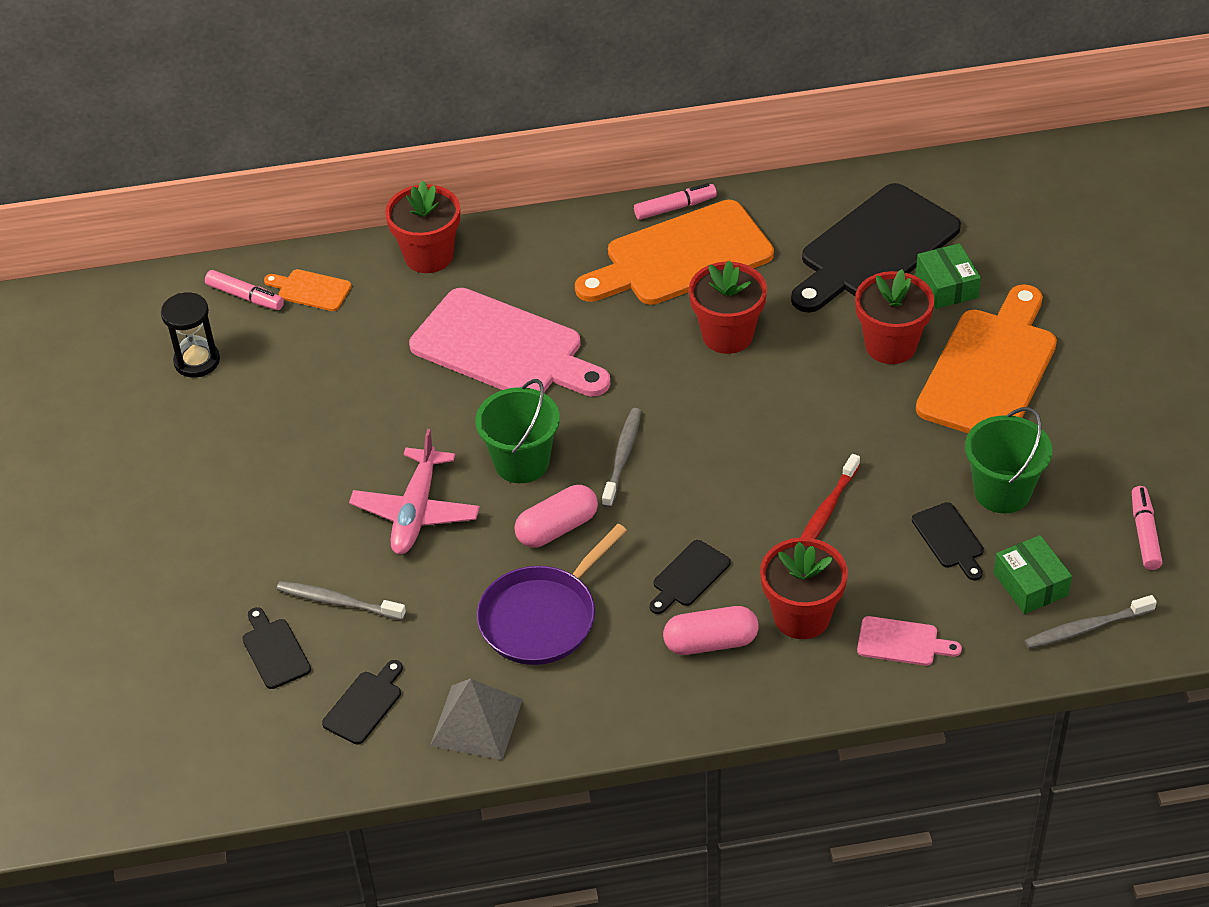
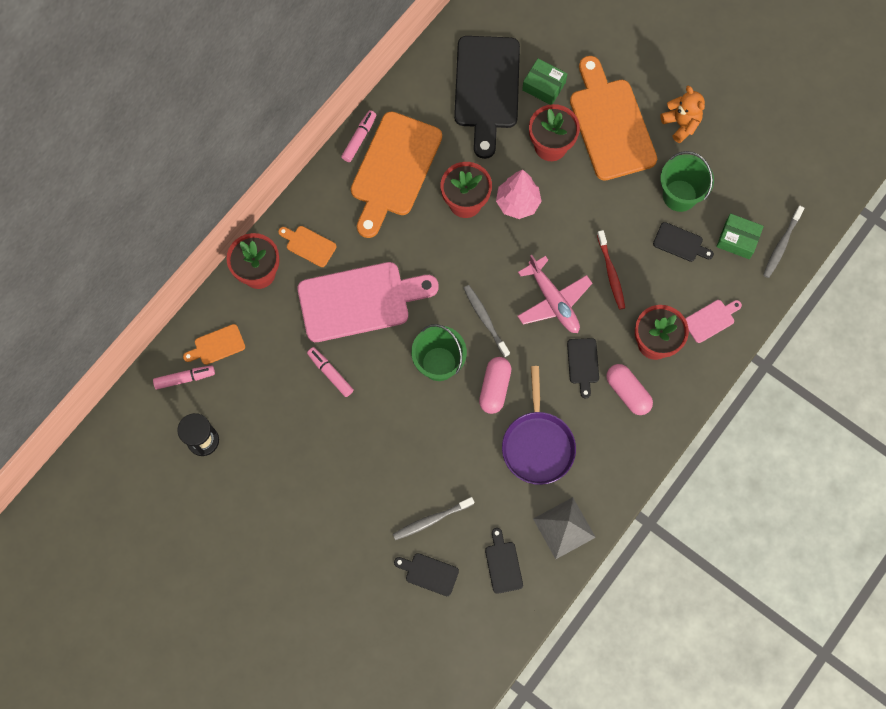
camera: 45 degrees left, 25 degrees up
pink plane [349,429,480,555] -> pink plane moved to [518,255,592,333]
pink capsule [663,606,759,655] -> pink capsule turned 75 degrees counterclockwise [606,364,653,415]
pink marker [1132,486,1162,570] -> pink marker moved to [307,347,354,397]
none -> orange cutting board [278,226,337,267]
none -> pink tree [496,170,542,219]
none -> orange teddy bear [660,86,705,143]

